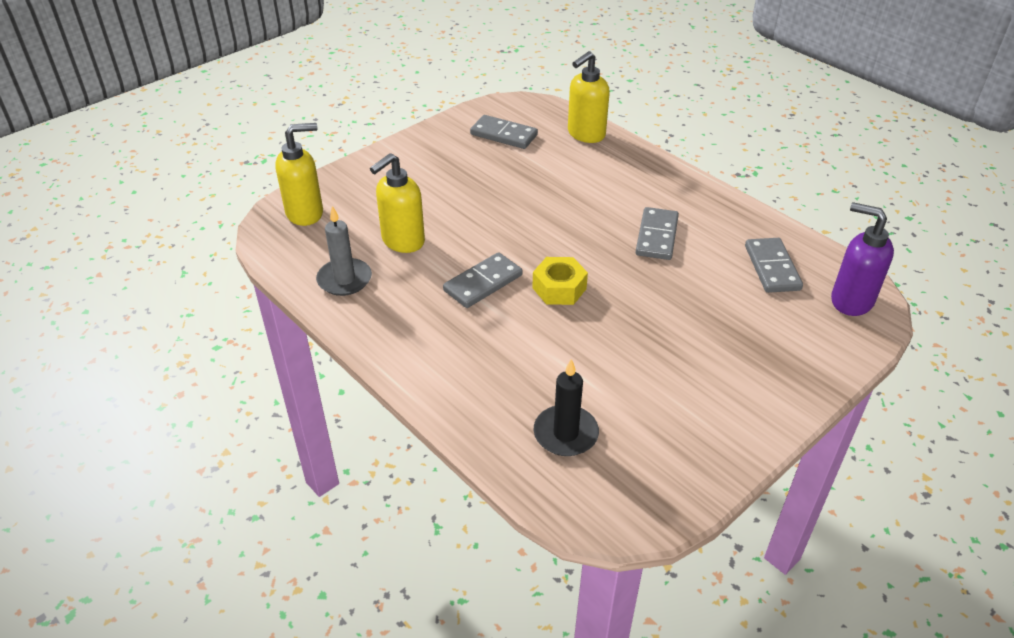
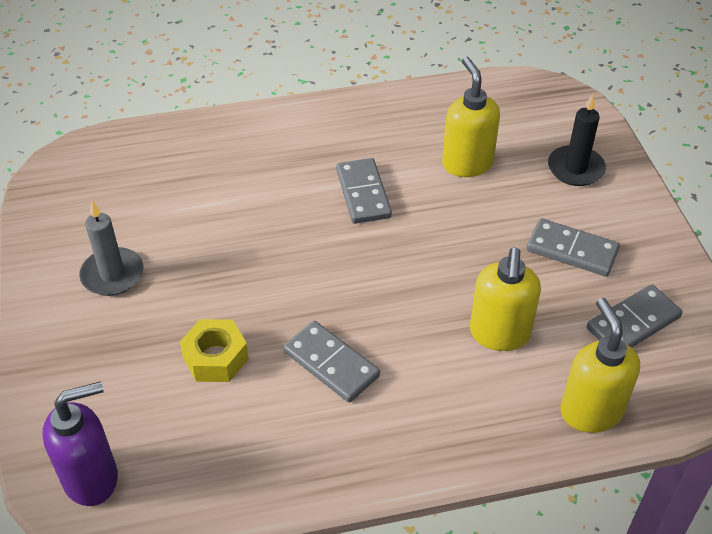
camera: 120 degrees right, 5 degrees up
yellow soap dispenser [275,123,323,226] -> yellow soap dispenser moved to [470,247,541,351]
grey candle [316,206,372,296] -> grey candle moved to [79,201,144,296]
yellow nut [532,257,588,305] -> yellow nut moved to [180,319,249,382]
black candle [533,359,599,456] -> black candle moved to [548,94,606,186]
grey domino [745,238,803,293] -> grey domino moved to [527,218,620,277]

